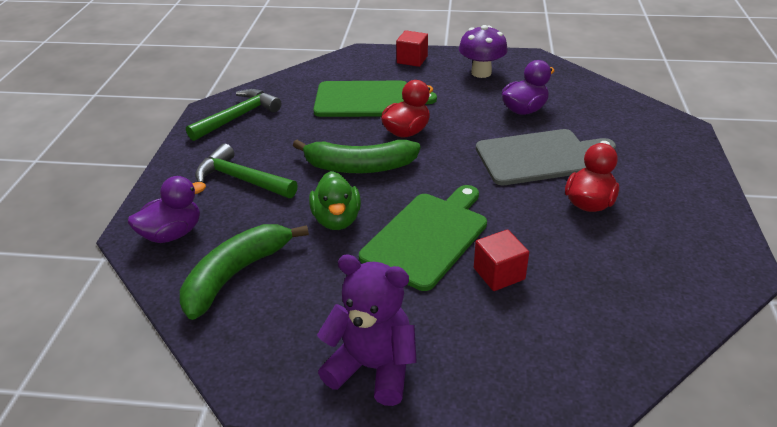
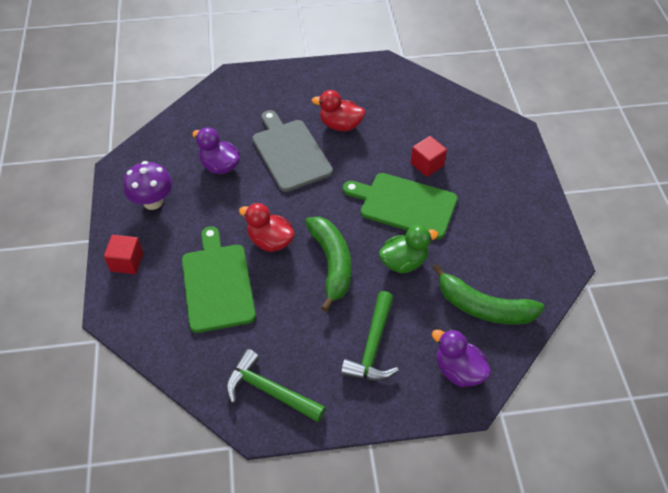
camera: 105 degrees left, 15 degrees up
purple teddy bear [317,254,417,406] -> none

